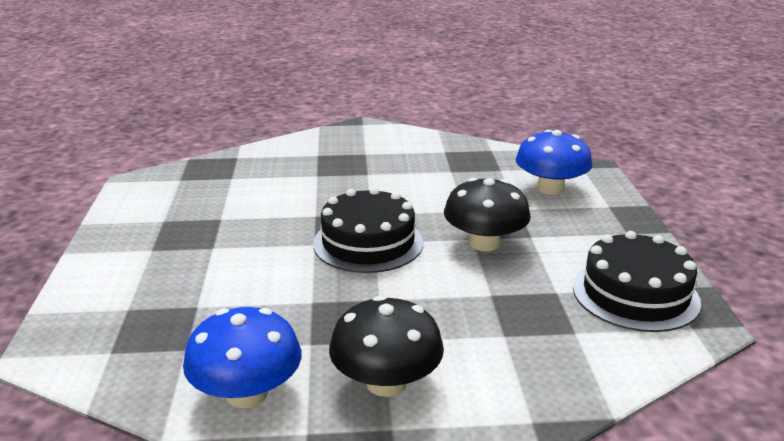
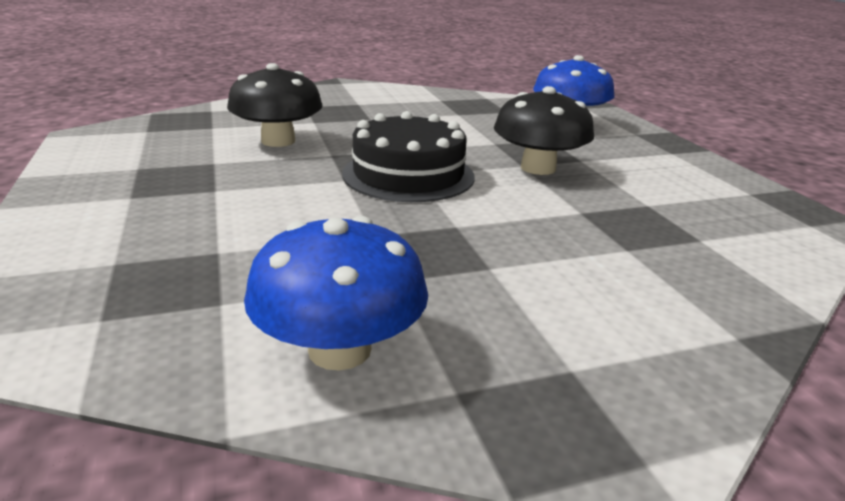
camera: 15 degrees left, 0 degrees up
black mushroom [329,296,444,397] -> black mushroom moved to [227,63,323,147]
black cake [573,231,701,332] -> none

